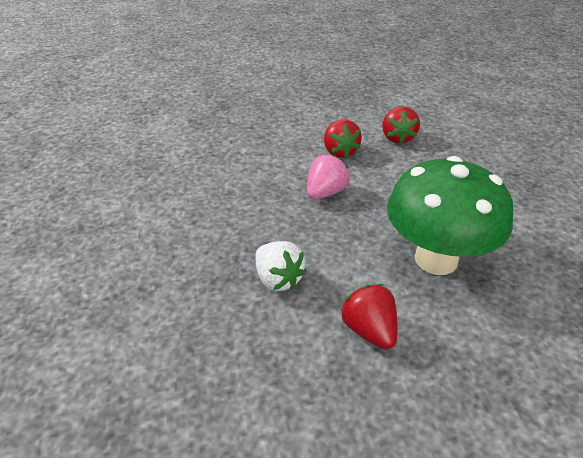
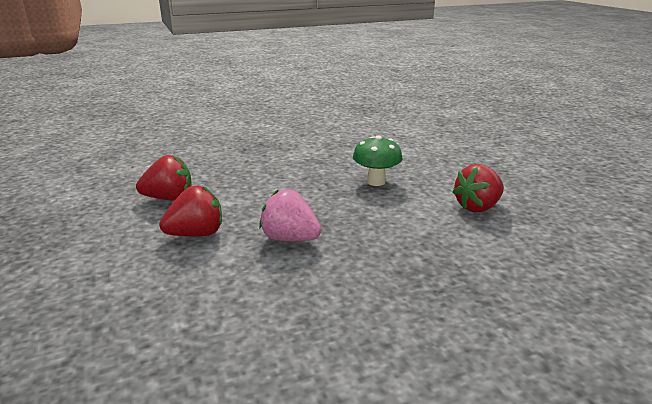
camera: 100 degrees left, 15 degrees down
white strawberry [255,241,307,291] -> none
green mushroom [387,156,513,275] -> green mushroom [353,136,402,186], size x0.48

